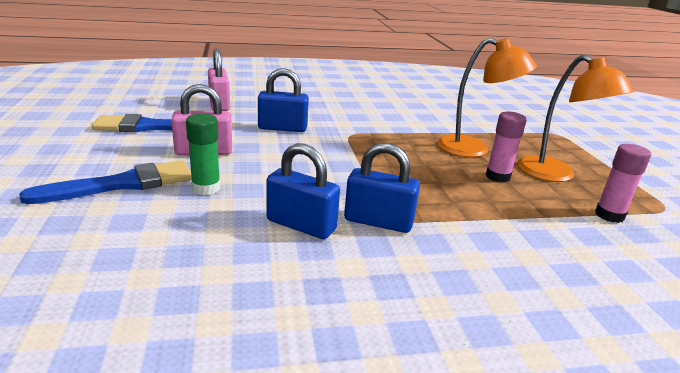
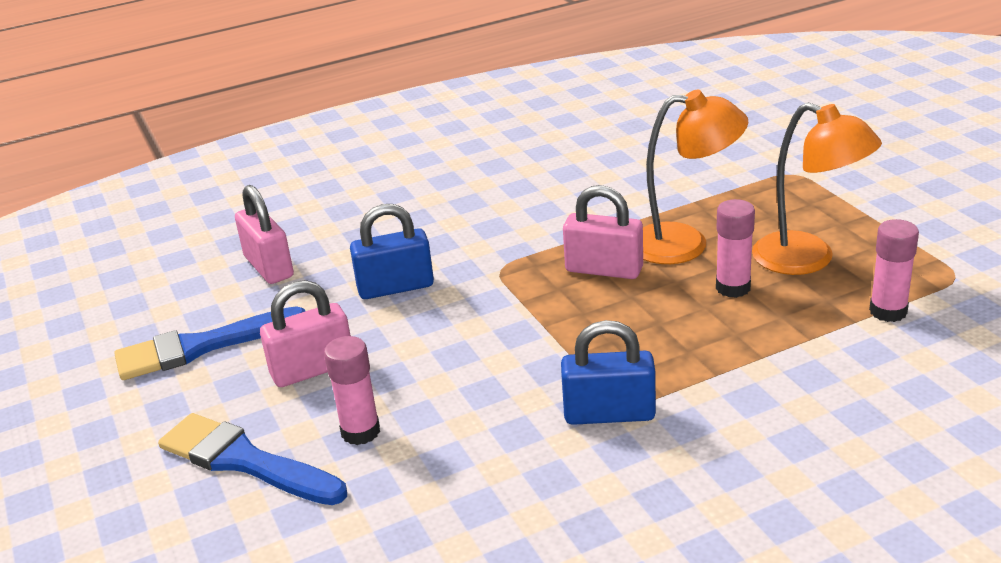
camera: 10 degrees left, 5 degrees up
blue brush [20,160,192,204] -> blue brush turned 105 degrees counterclockwise [158,413,347,505]
green glue stick [186,113,220,195] -> pink glue stick [324,336,380,445]
blue padlock [266,143,340,239] -> none
none -> pink padlock [563,185,643,279]

